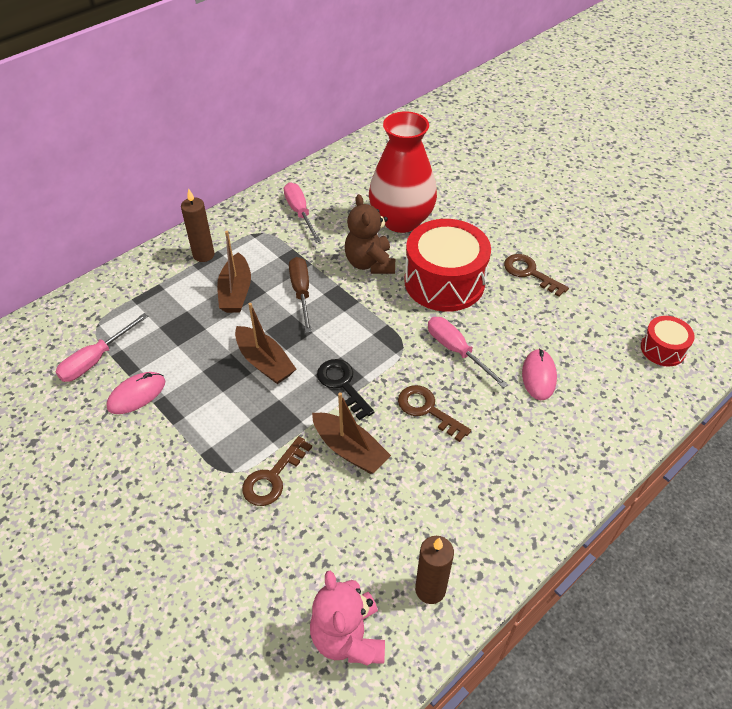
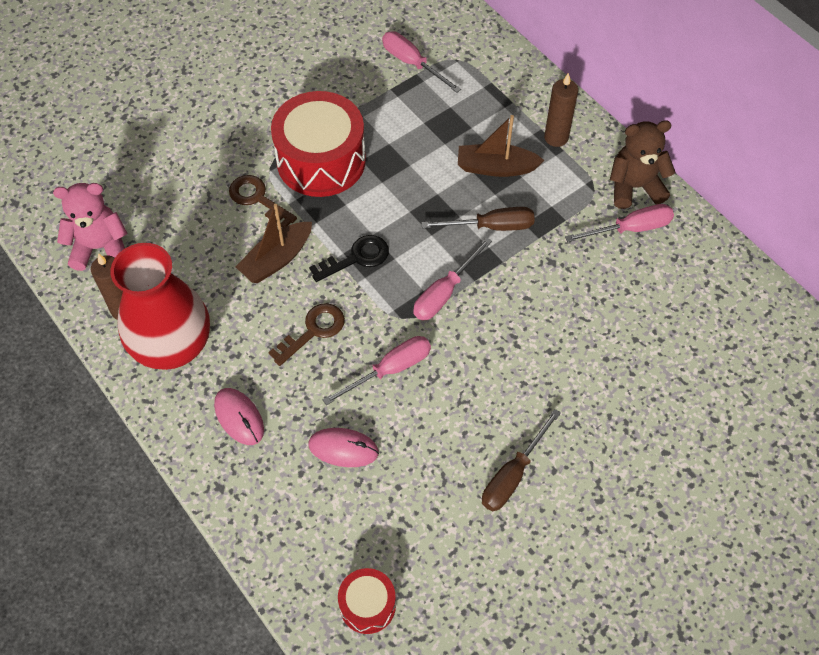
camera: 95 degrees right, 10 degrees up
pink mouse [106,372,165,414] -> pink mouse moved to [214,388,264,445]
brown boat [235,303,296,384] -> none
brown teddy bear [344,194,395,274] -> brown teddy bear moved to [610,120,676,209]
red vase [369,112,437,233] -> red vase moved to [111,243,210,370]
red drum [404,219,491,312] -> red drum moved to [271,91,366,197]
brown key [504,254,569,297] -> brown screwdriver [482,409,561,511]
none -> pink screwdriver [413,238,492,321]

